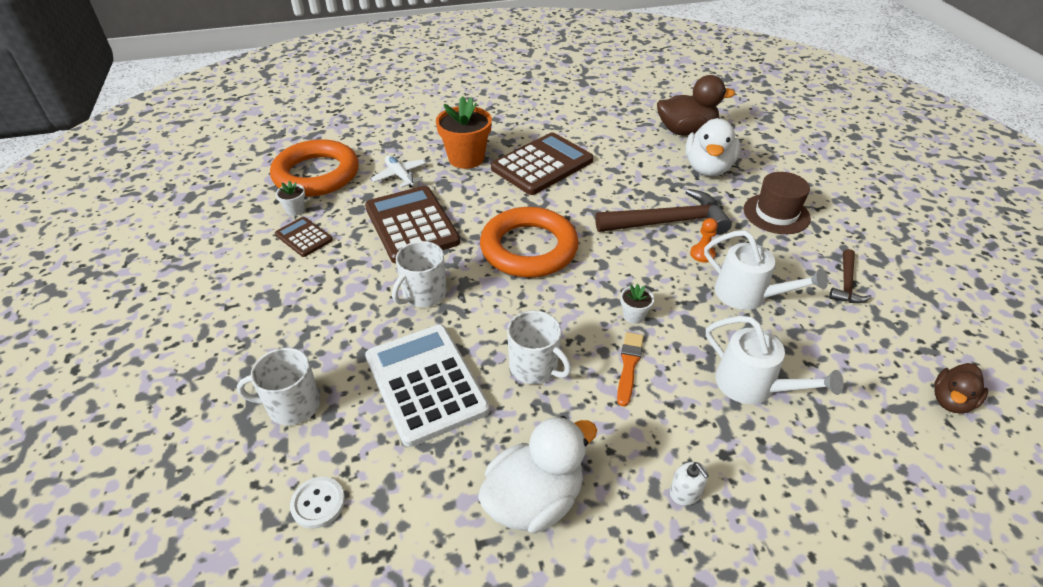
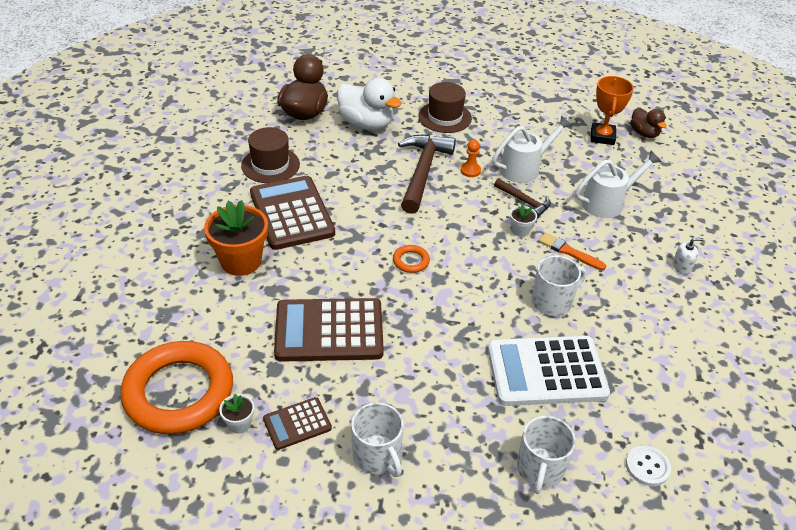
camera: 70 degrees left, 0 degrees up
white plane [371,155,426,188] -> none
white mug [392,241,447,307] -> white mug moved to [351,402,404,477]
white duck [478,416,597,534] -> none
orange ring [480,207,579,278] -> orange ring [393,245,430,273], size x0.40
brown hammer [829,249,872,303] -> brown hammer moved to [494,178,551,218]
none -> brown hat [241,127,300,183]
none -> orange trophy [591,76,634,145]

